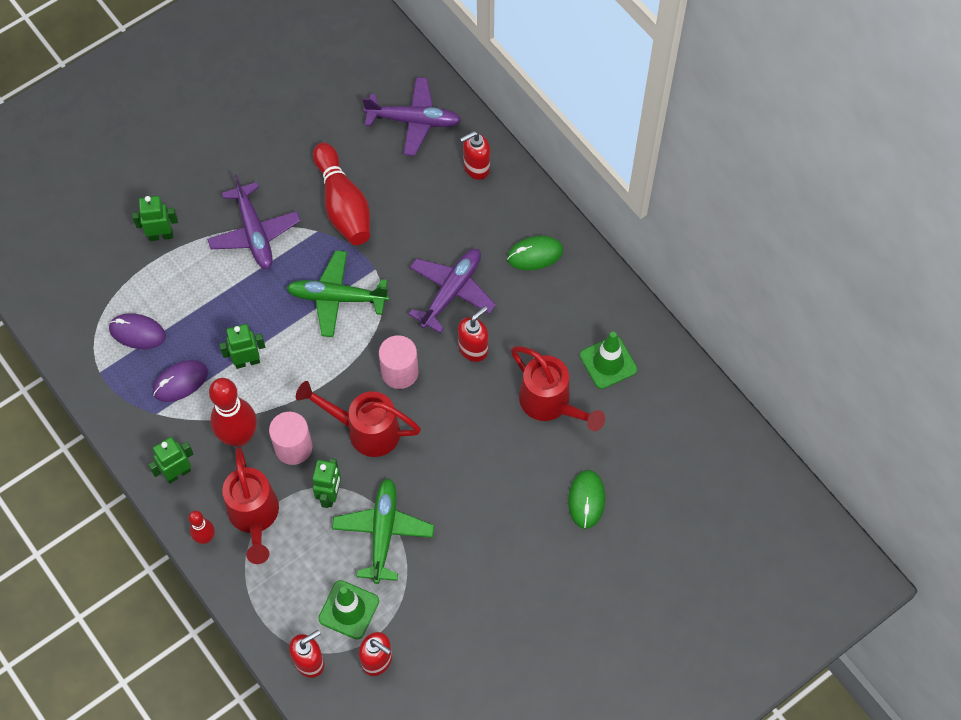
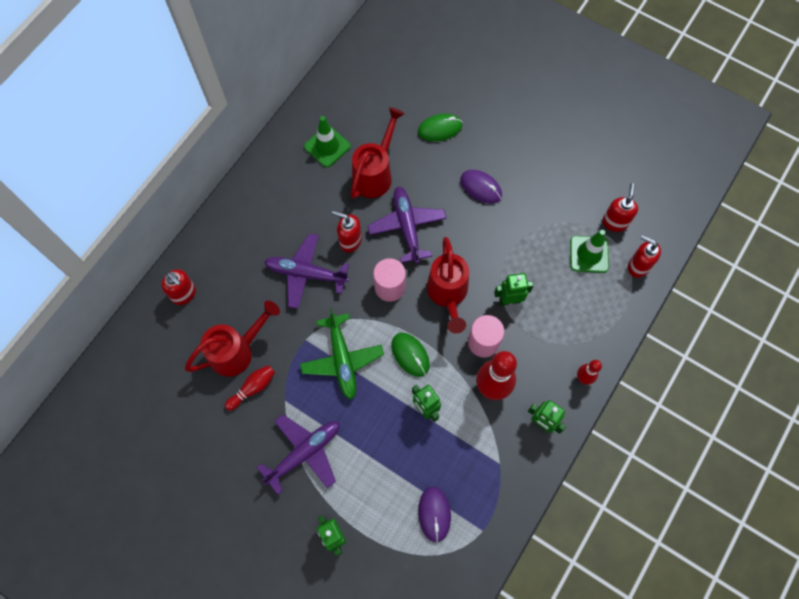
camera: 110 degrees left, 5 degrees up
purple mouse [153,360,208,402] -> purple mouse moved to [460,170,502,204]
red watering can [222,447,279,564] -> red watering can moved to [185,300,280,377]
red bowling pin [313,143,370,245] -> red bowling pin [225,365,275,411], size x0.53
green plane [332,478,434,584] -> none
purple plane [362,77,461,156] -> purple plane moved to [368,186,446,264]
green mouse [507,236,563,270] -> green mouse moved to [391,333,430,377]

